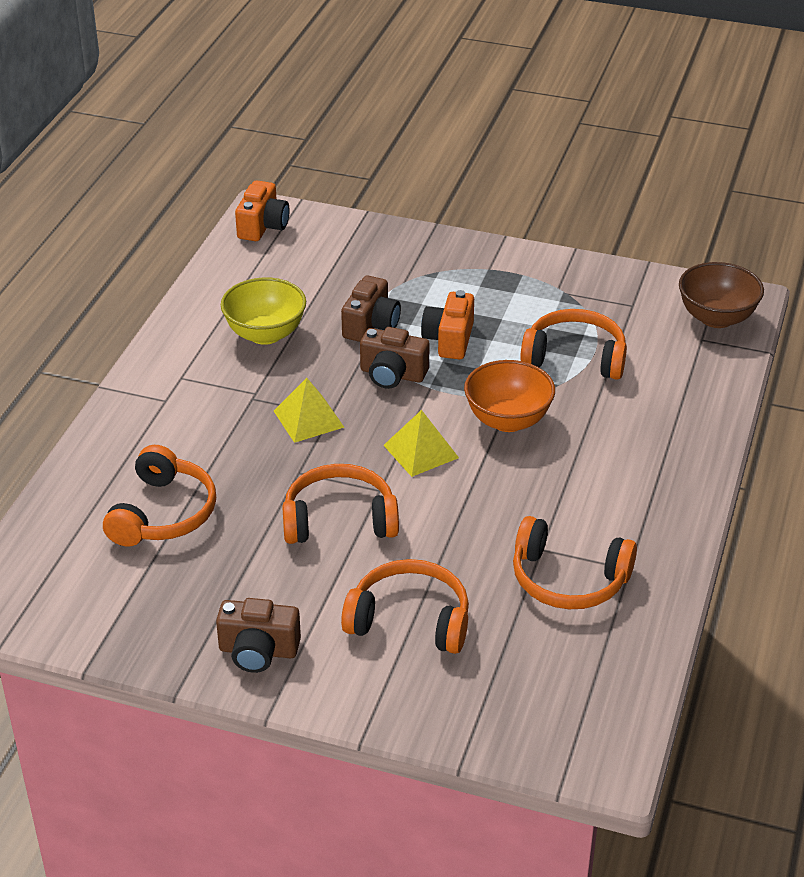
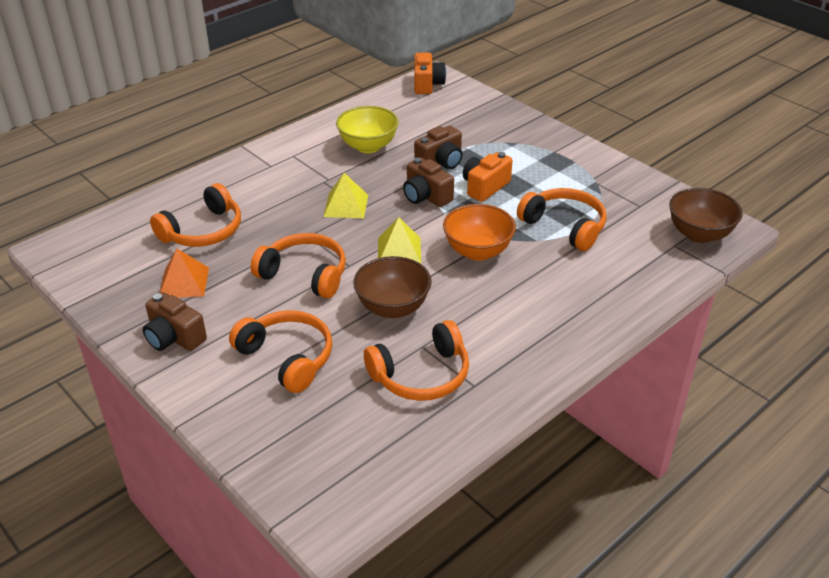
camera: 30 degrees right, 0 degrees up
orange camera [235,181,290,241] -> orange camera turned 45 degrees counterclockwise [414,53,446,94]
orange headphones [513,516,637,609] -> orange headphones turned 75 degrees counterclockwise [364,320,469,401]
none -> orange pyramid [160,249,209,298]
none -> brown bowl [353,256,432,318]

